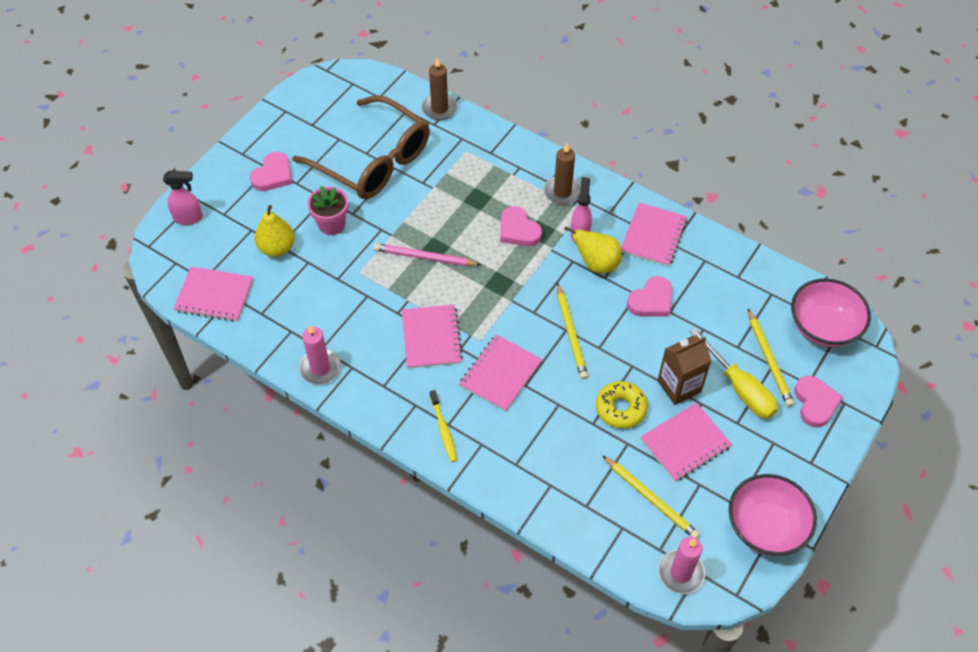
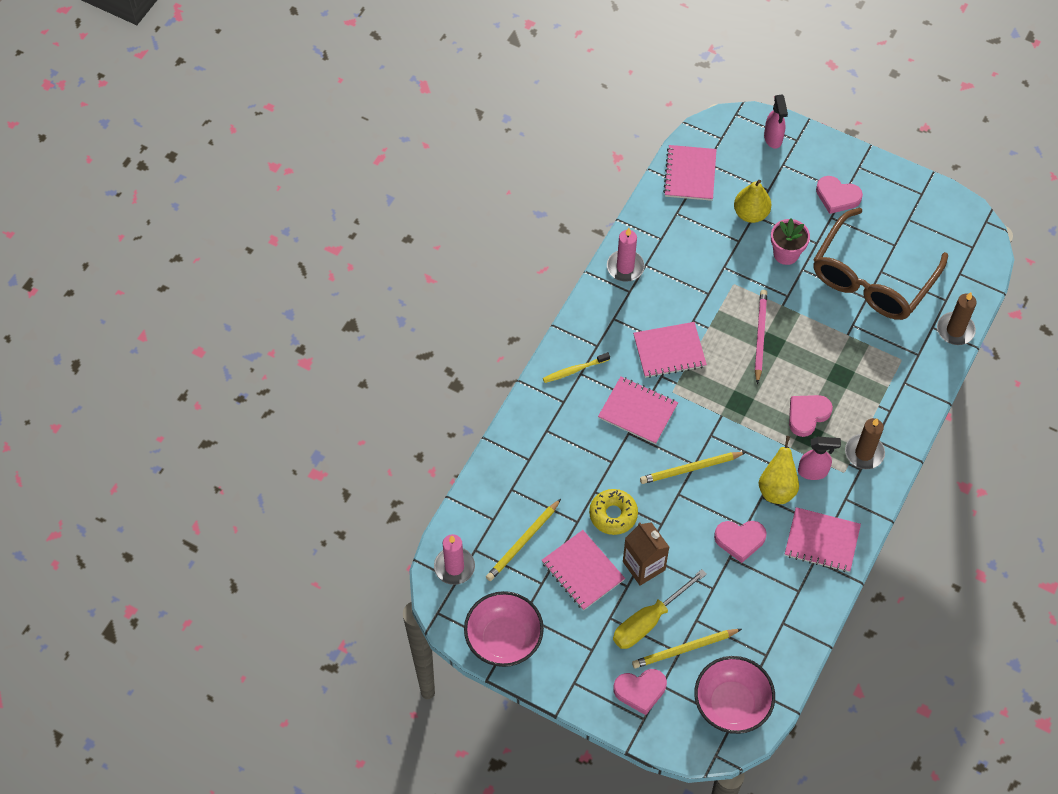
camera: 85 degrees right, 5 degrees up
pink heart [627,276,672,316] -> pink heart turned 45 degrees counterclockwise [714,521,767,563]

